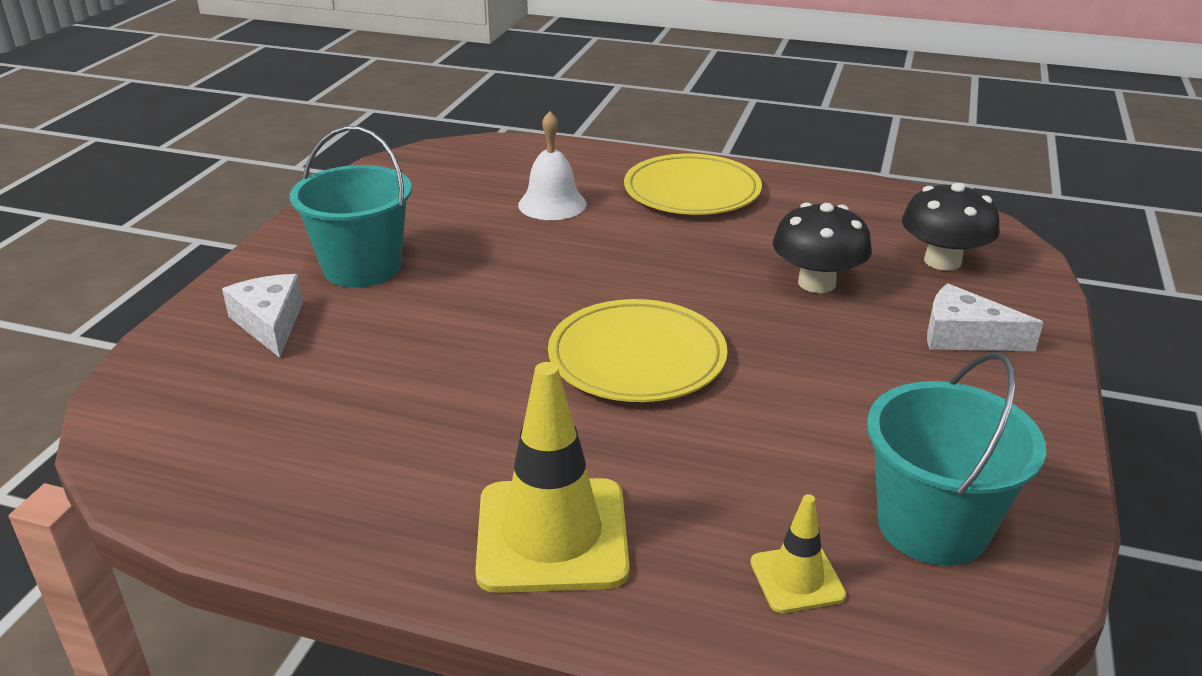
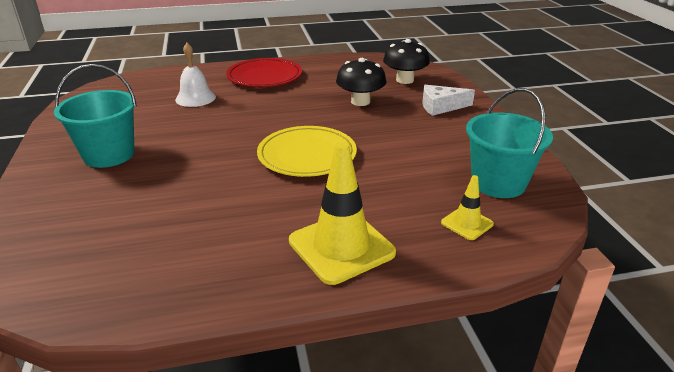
camera: 30 degrees left, 0 degrees up
white cheese [222,274,303,358] -> none
yellow plate [624,154,762,215] -> red plate [226,58,302,87]

